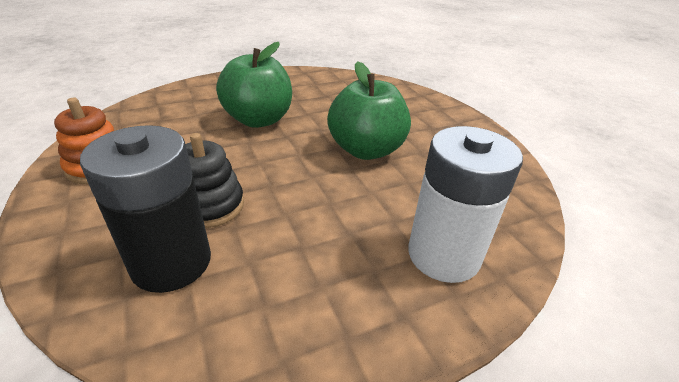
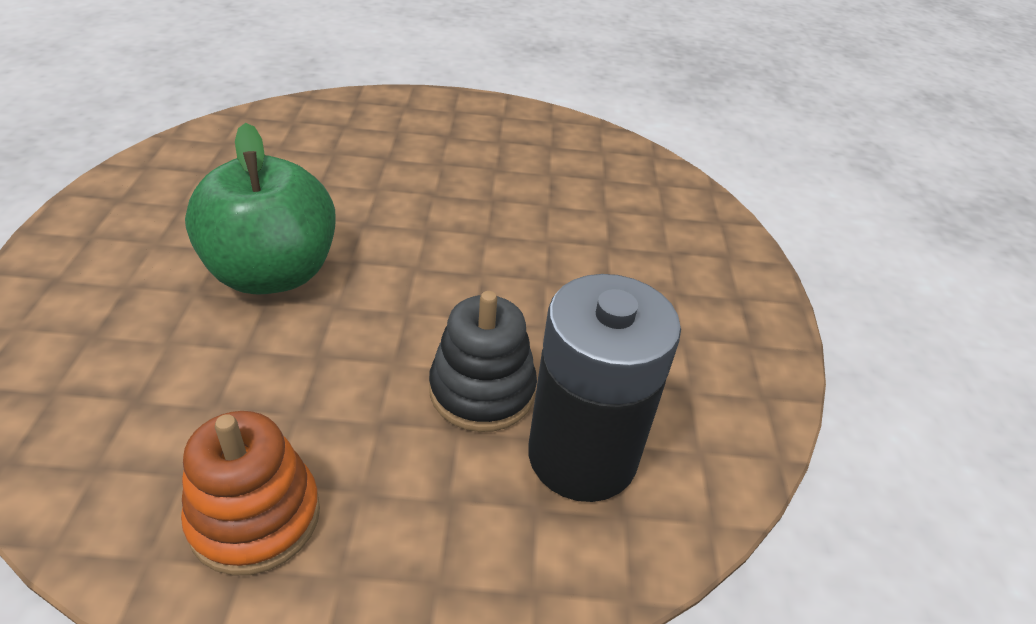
camera: 65 degrees left, 5 degrees up
green apple [327,62,411,160] -> none
white battery [408,126,523,283] -> none

